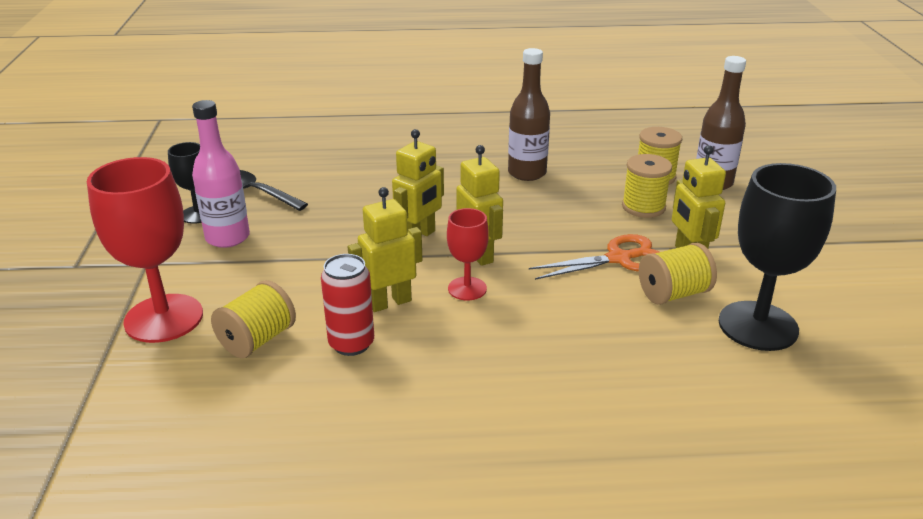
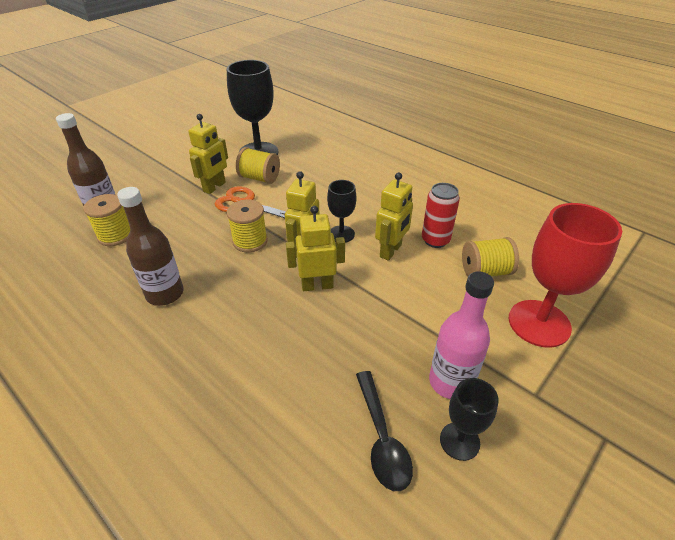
camera: 135 degrees left, 10 degrees up
yellow robot [348,187,422,312] -> yellow robot turned 75 degrees counterclockwise [375,172,413,261]
red goblet [447,208,489,300] -> black goblet [327,180,356,243]
yellow spool [622,154,672,218] -> yellow spool moved to [227,200,268,252]

